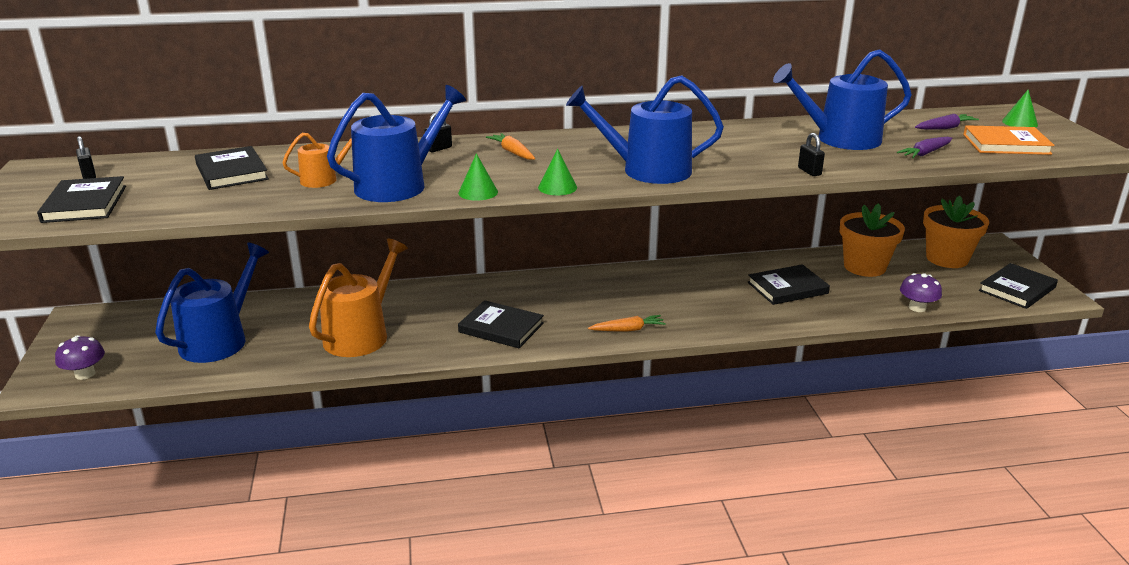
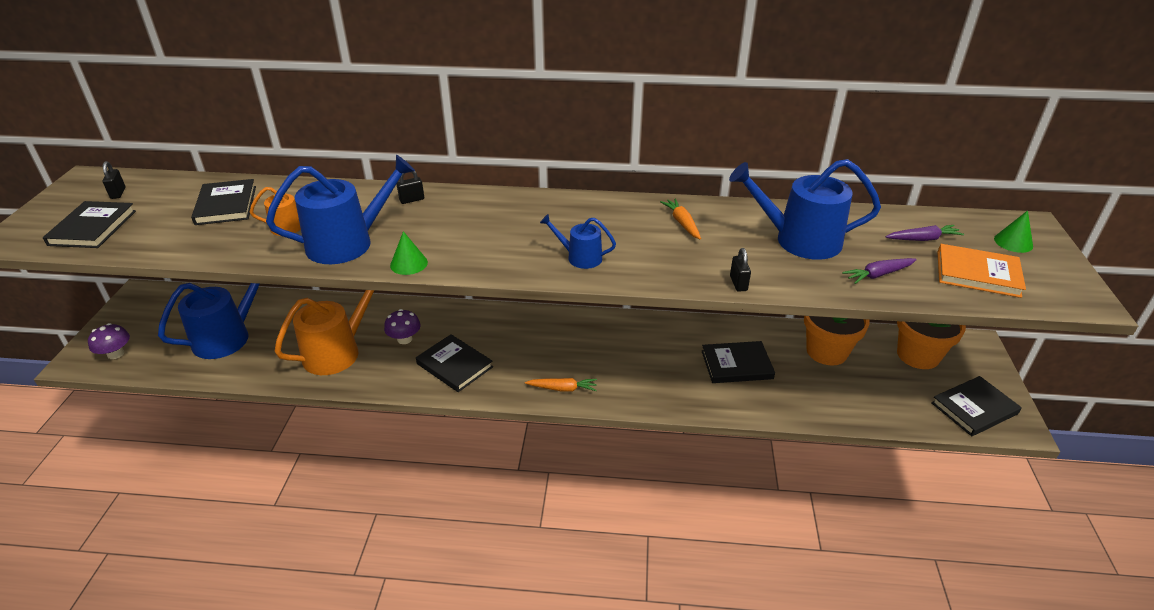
camera: 15 degrees right, 10 degrees up
orange carrot [486,133,535,160] -> orange carrot moved to [660,198,701,240]
green cone [538,149,577,195] -> none
blue watering can [566,75,724,184] -> blue watering can [540,214,616,269], size x0.52
purple mushroom [900,273,942,312] -> purple mushroom moved to [384,309,421,344]

